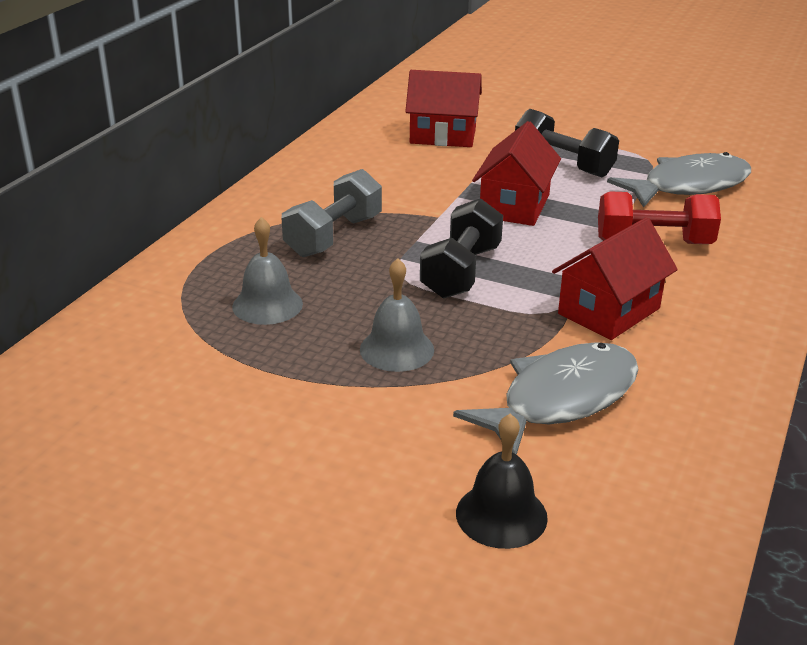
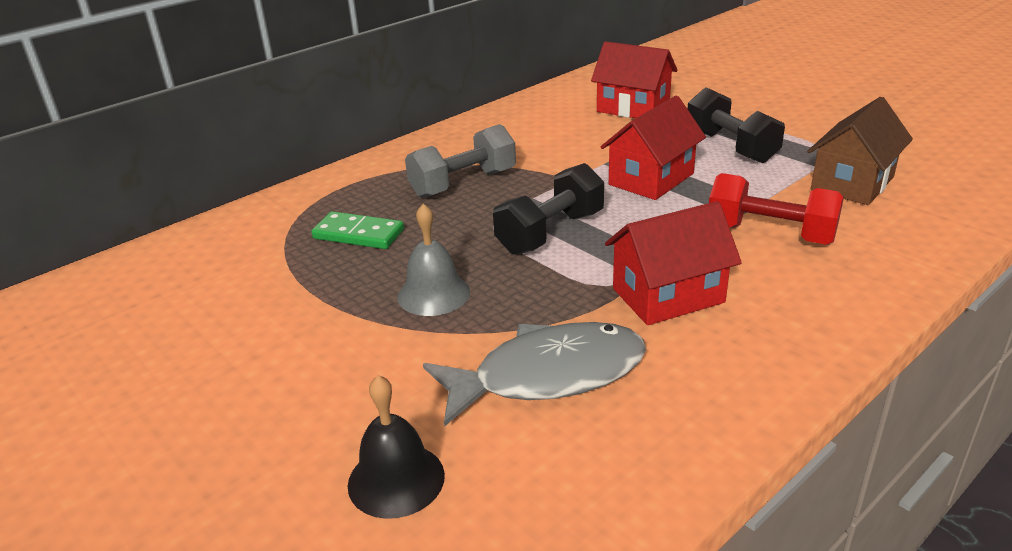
camera: 25 degrees right, 0 degrees up
grey bell [232,217,303,325] -> green domino [311,211,404,249]
grey fish [607,152,751,208] -> brown house [807,97,913,205]

